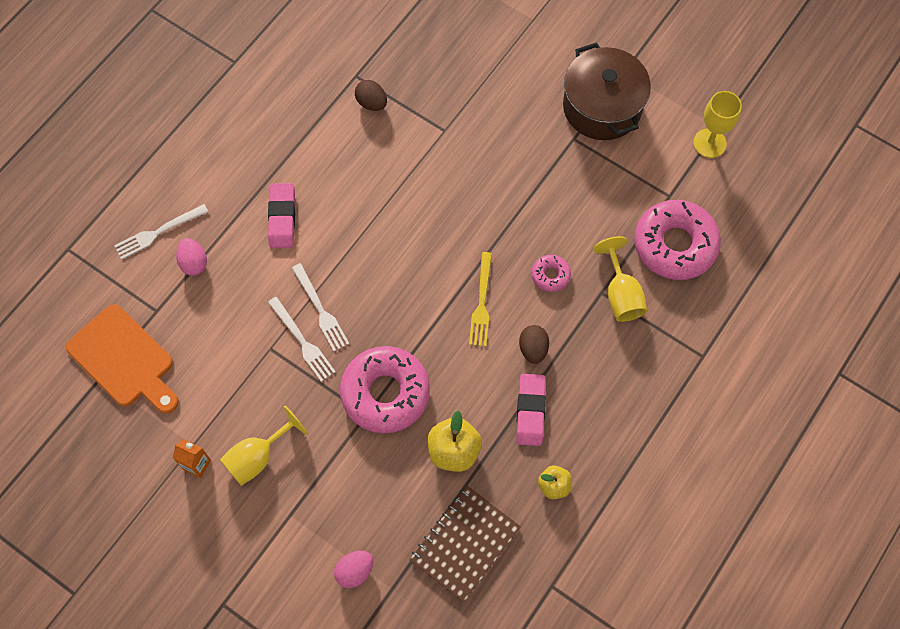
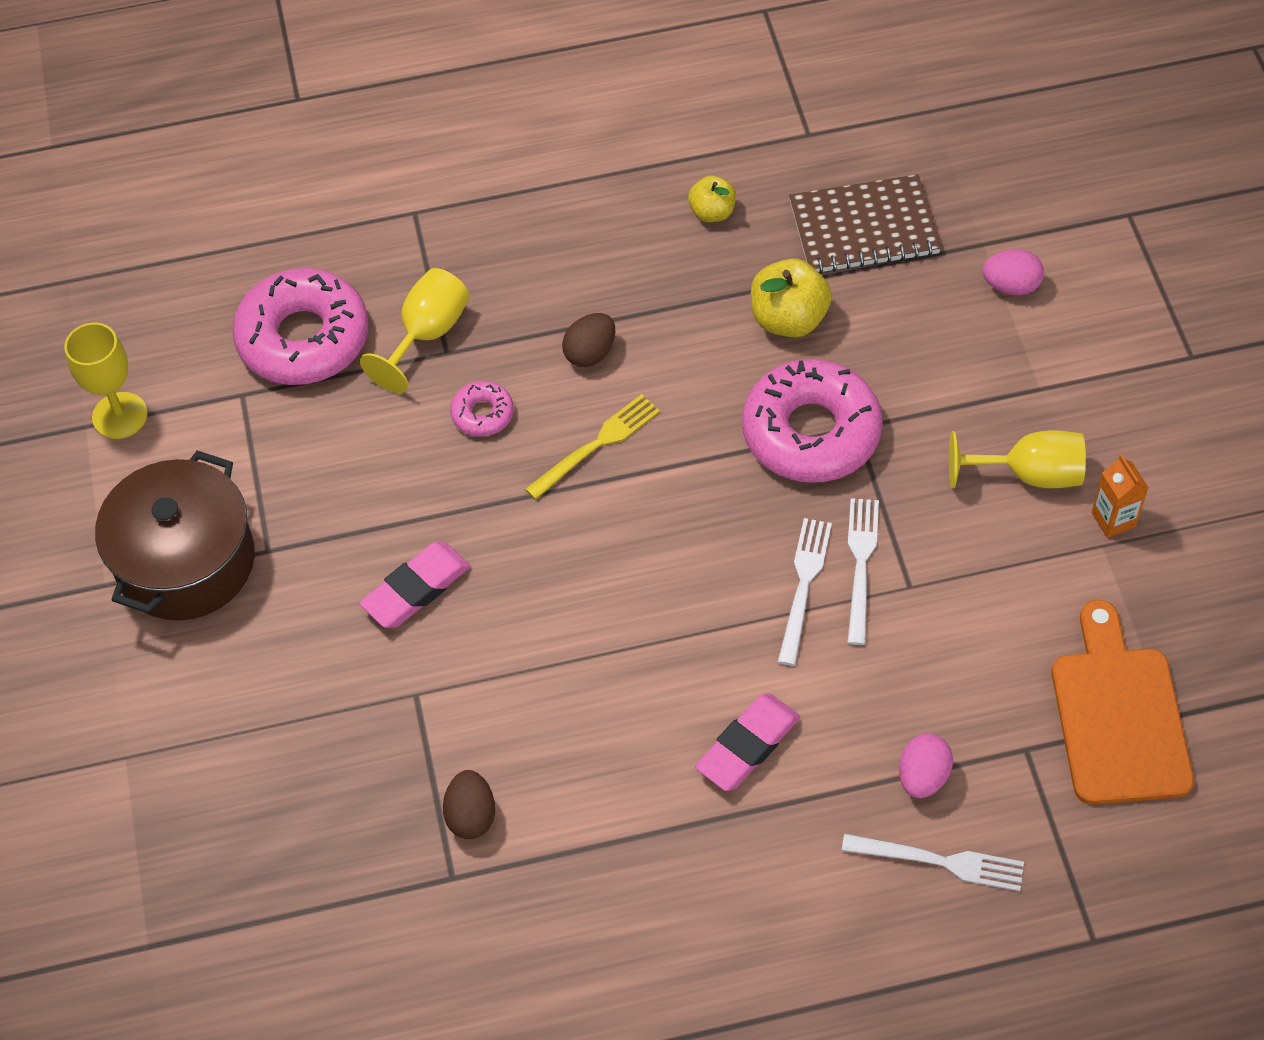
camera: 135 degrees left, 10 degrees down
pink eraser [516,374,546,446] -> pink eraser moved to [359,542,470,628]

